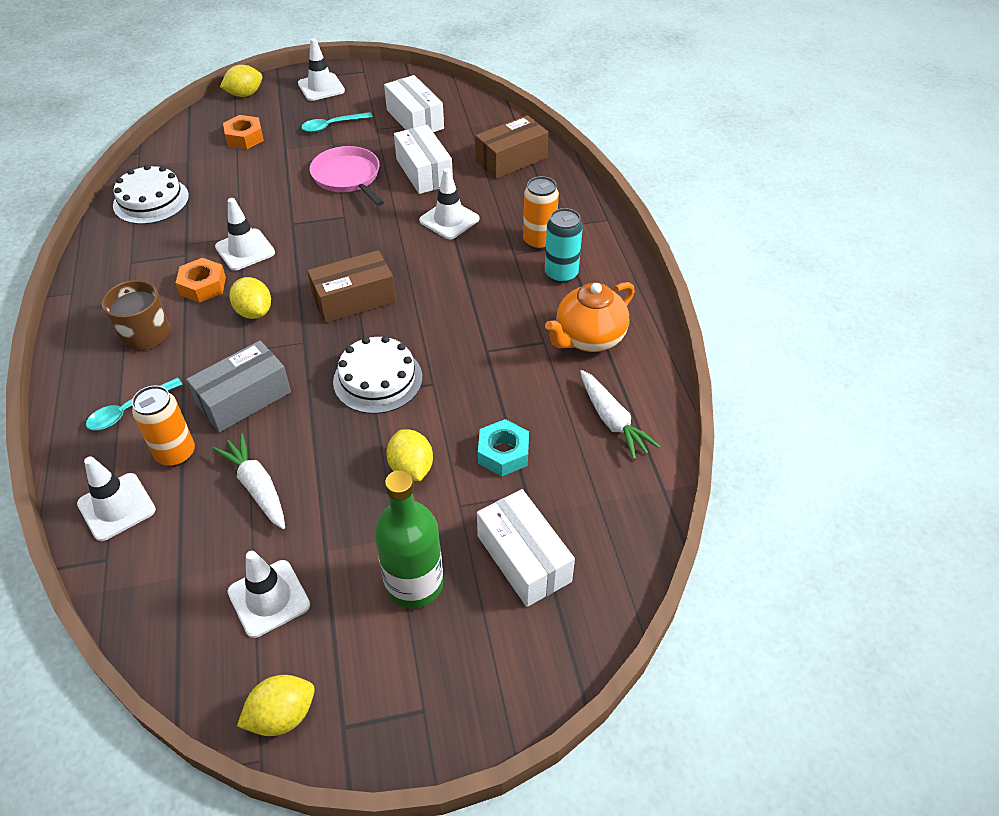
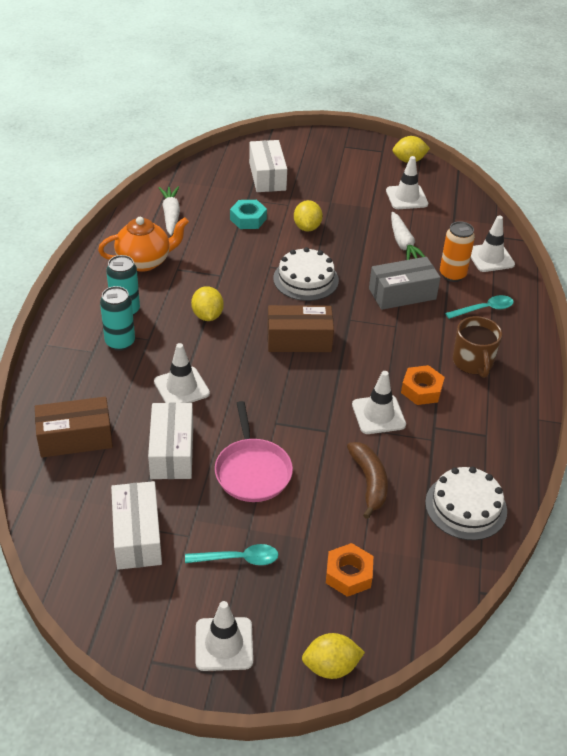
camera: 160 degrees left, 5 degrees down
yellow lemon [229,277,271,319] -> yellow lemon moved to [191,286,224,321]
green bottle [375,470,443,608] -> none
orange can [523,176,559,250] -> turquoise can [100,286,135,351]
none -> brown banana [347,442,388,519]

